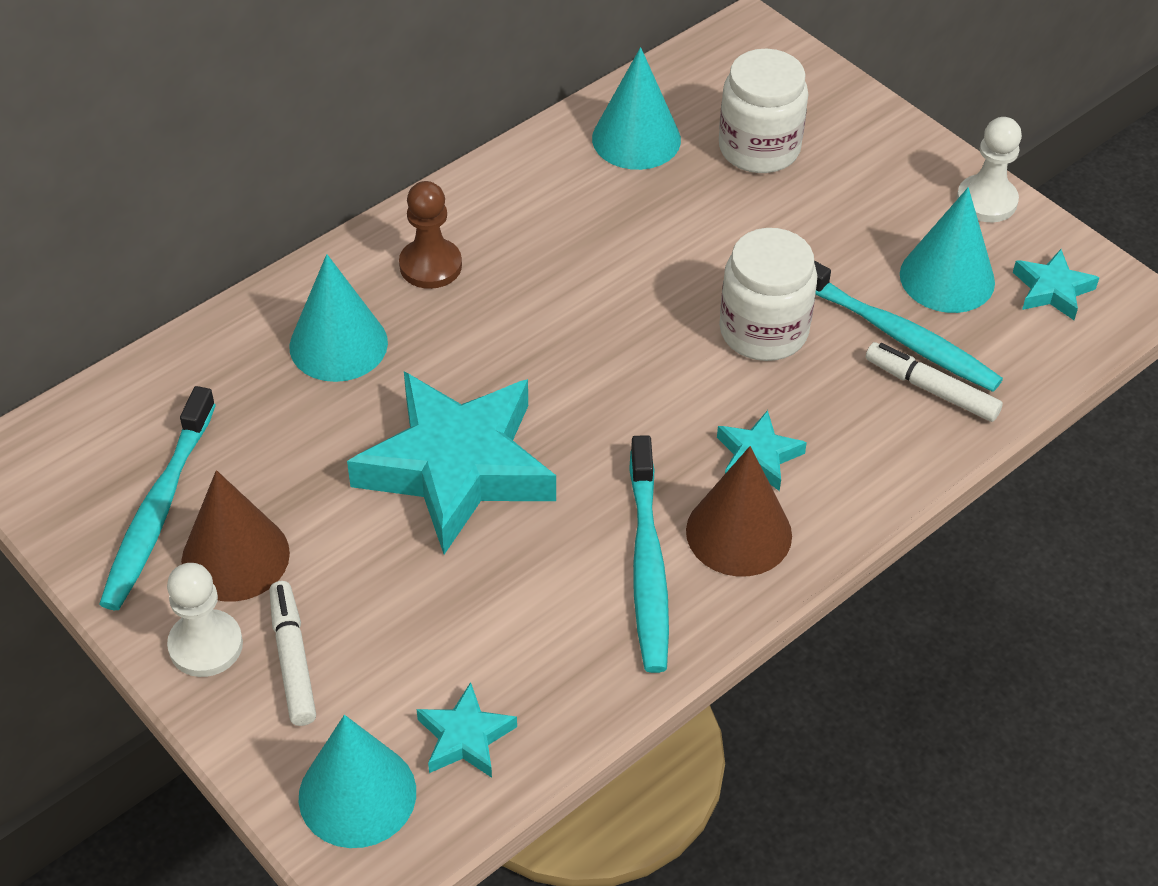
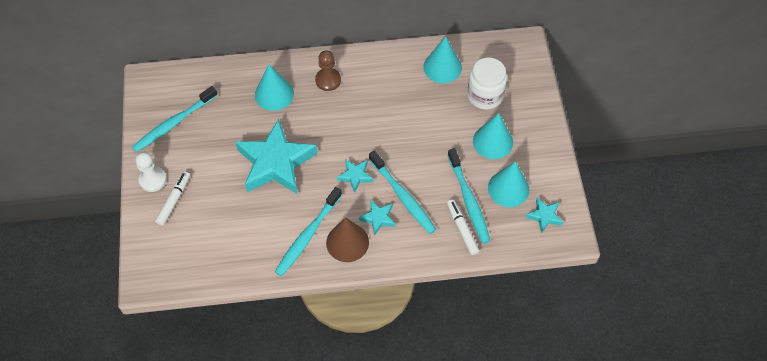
camera: 35 degrees right, 10 degrees up
brown cone [181,470,290,602] -> none
turquoise cone [299,715,416,848] -> turquoise cone moved to [473,113,513,159]
turquoise star [417,682,517,778] -> turquoise star moved to [337,159,373,193]
white jar [719,228,817,361] -> none
white pawn [957,117,1022,222] -> none
none -> turquoise toothbrush [369,150,436,234]

